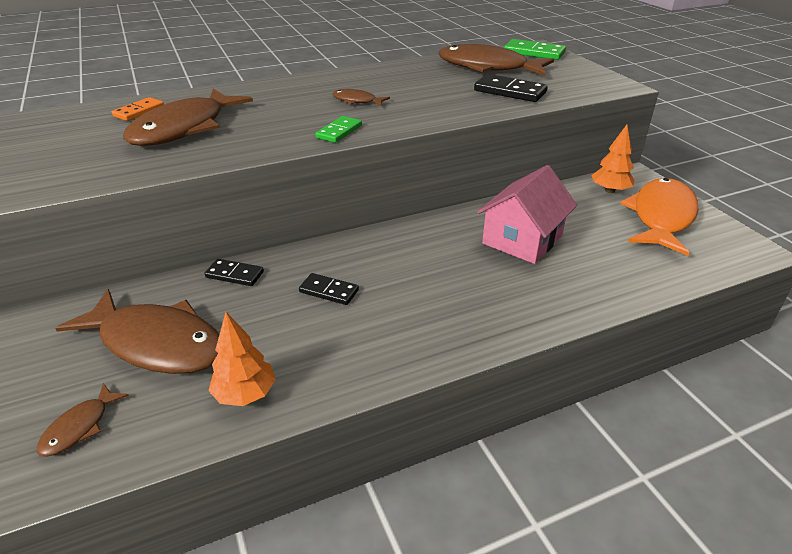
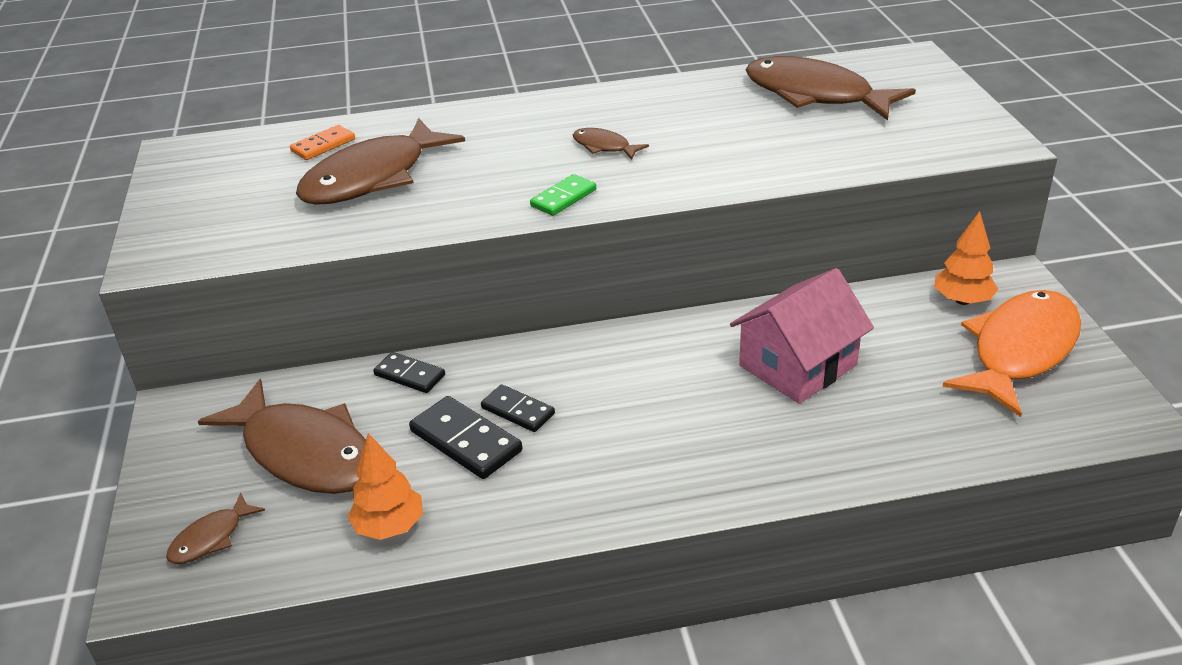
camera: 15 degrees right, 0 degrees up
black domino [474,74,548,102] -> black domino moved to [409,396,522,479]
green domino [504,39,566,60] -> none

